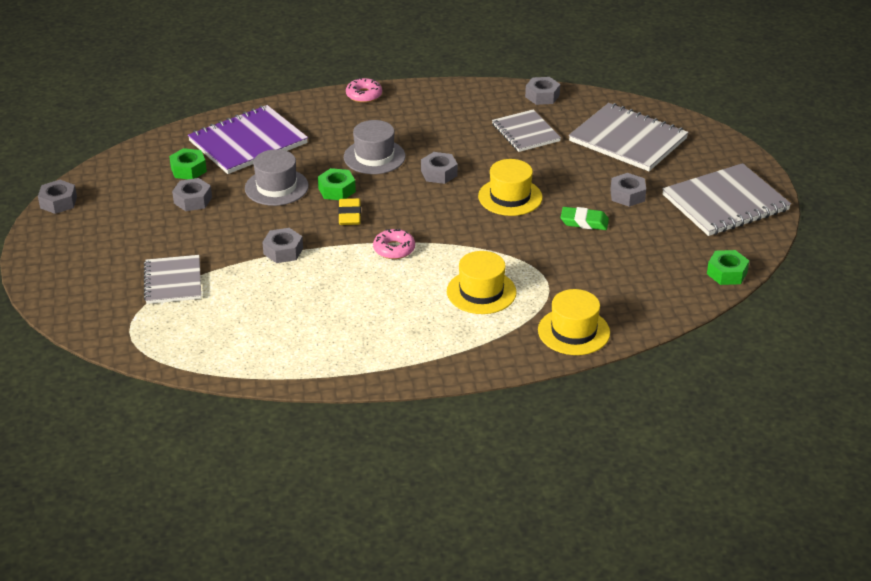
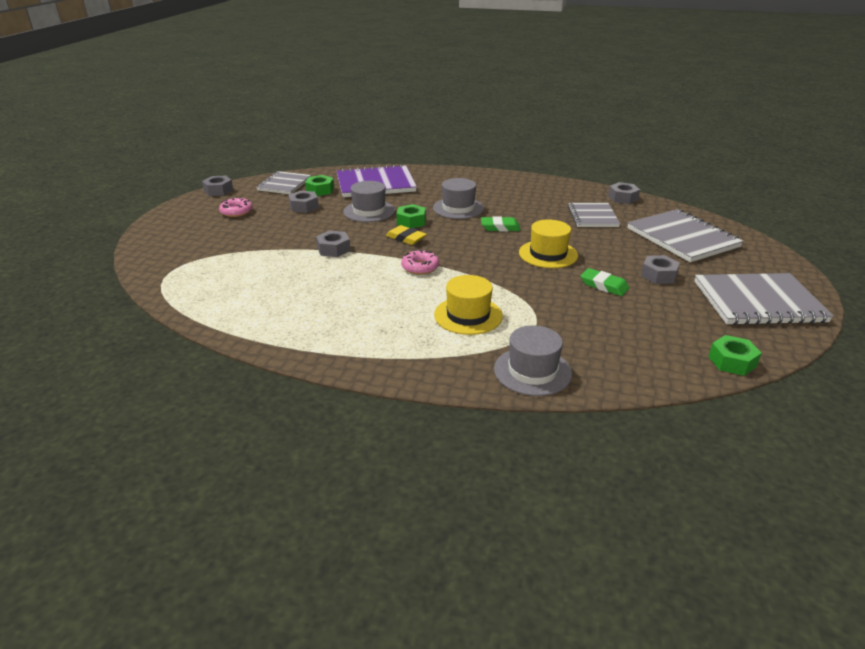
camera: 25 degrees right, 5 degrees down
grey notebook [144,255,201,304] -> grey notebook moved to [256,171,311,194]
yellow eraser [338,198,361,225] -> yellow eraser turned 75 degrees counterclockwise [386,225,427,245]
pink donut [346,78,382,103] -> pink donut moved to [219,197,253,217]
grey nut [421,152,458,184] -> green eraser [481,216,521,232]
yellow hat [538,289,610,355] -> grey hat [494,325,572,396]

